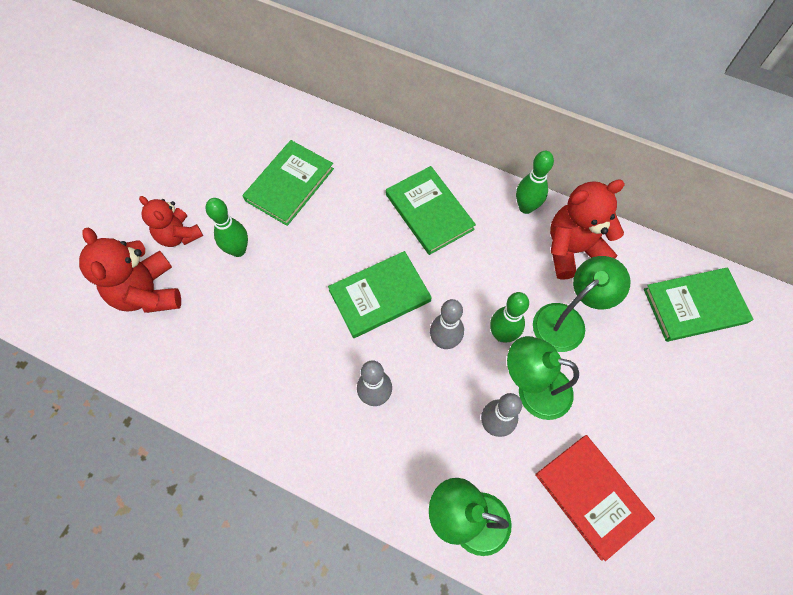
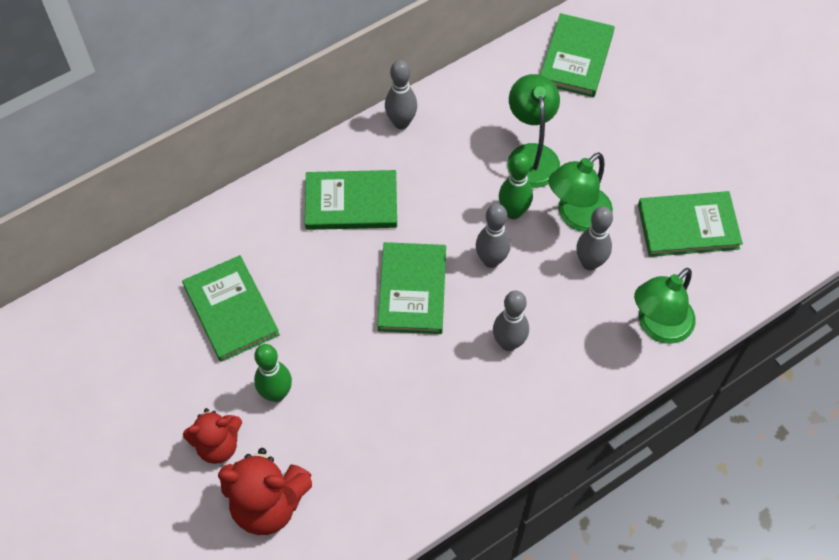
camera: 60 degrees left, 5 degrees down
green bowling pin [516,151,554,214] -> grey bowling pin [385,60,417,129]
red book [535,435,655,561] -> green book [638,191,743,257]
red teddy bear [550,179,625,280] -> none

